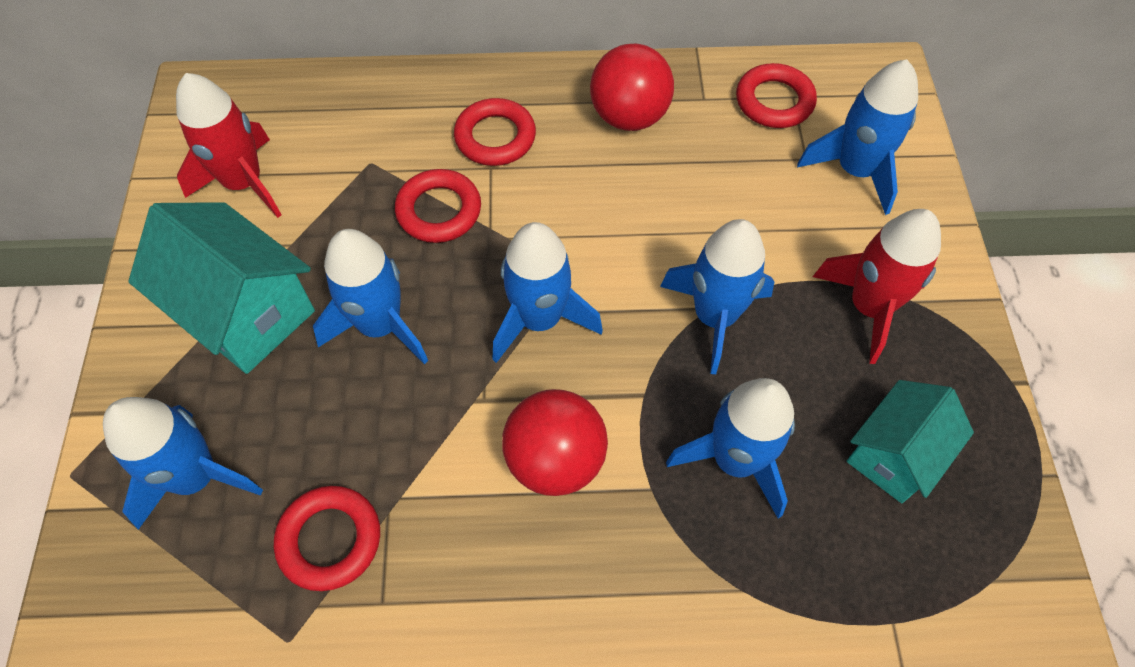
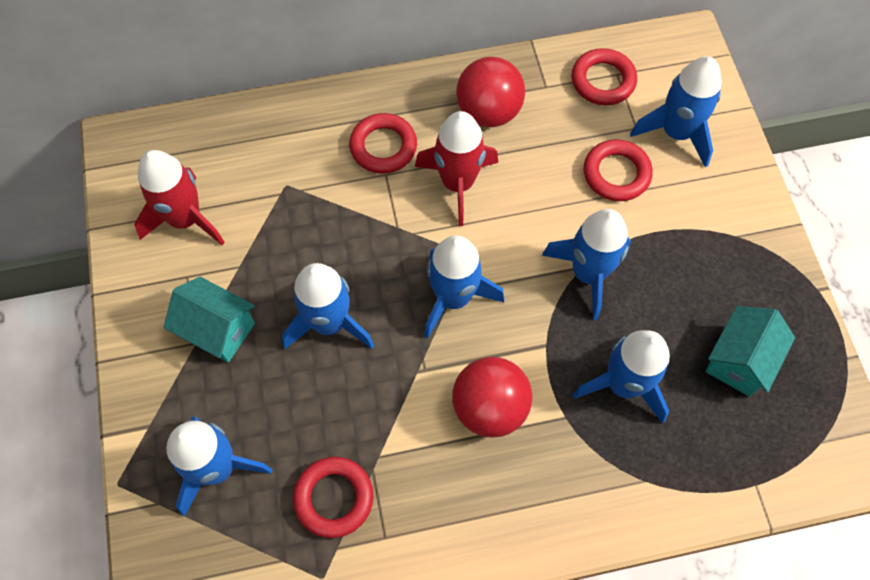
camera: 10 degrees left, 5 degrees up
turquoise house [128,202,315,374] -> turquoise house [164,277,255,363], size x0.65
red ring [395,169,481,243] -> red ring moved to [584,139,653,201]
red rocket [813,209,941,364] -> red rocket moved to [415,111,498,226]

